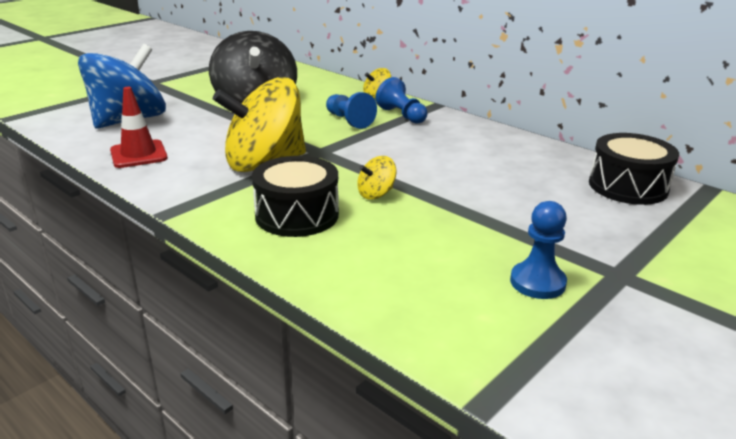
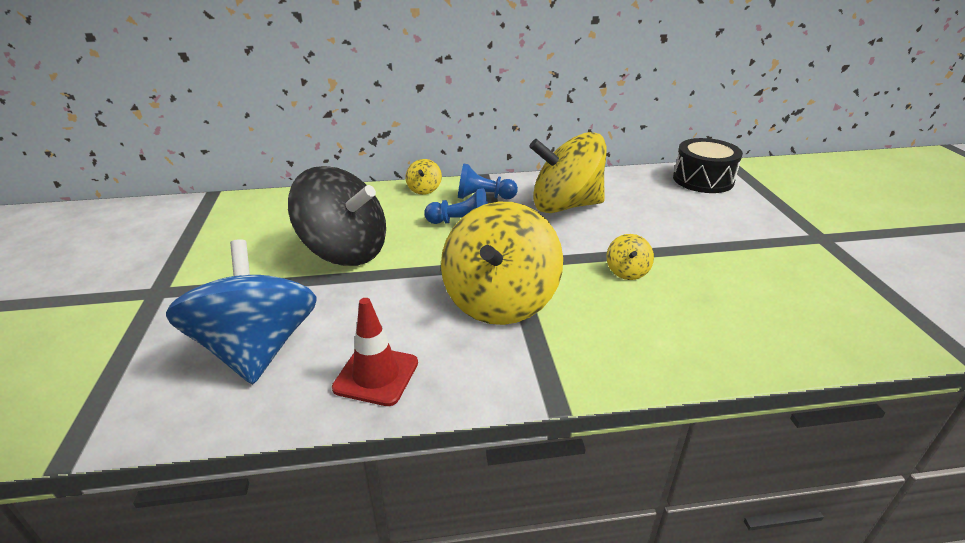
camera: 50 degrees left, 5 degrees up
black drum [252,156,339,237] -> none
blue pawn [510,201,567,299] -> none
none -> yellow spinning top [529,132,607,213]

